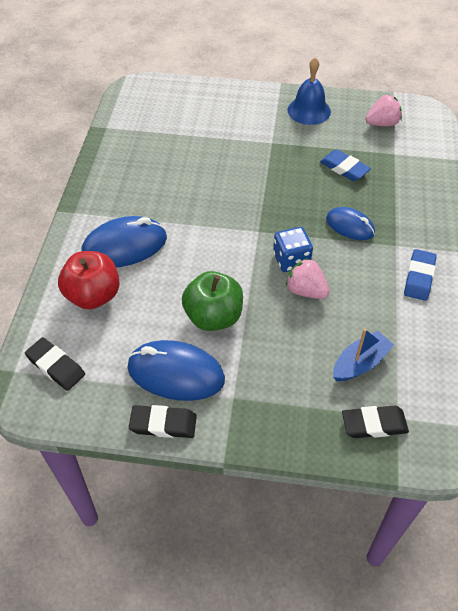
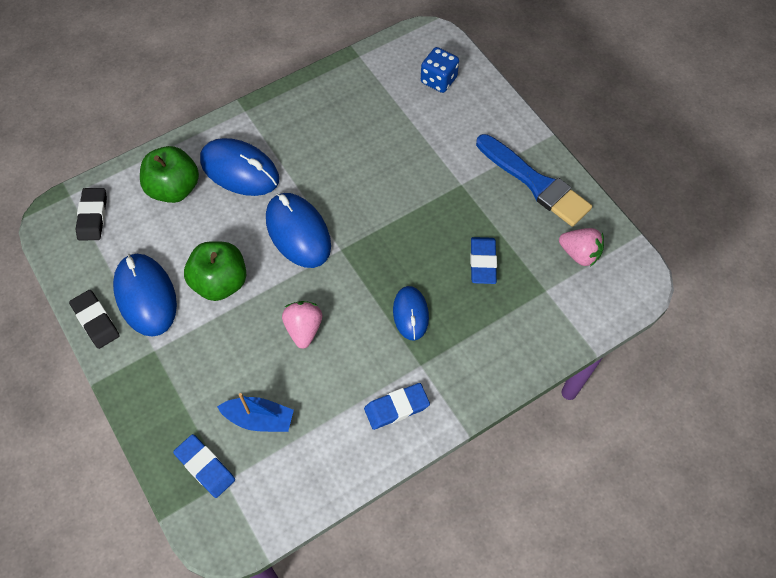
camera: 50 degrees right, 10 degrees up
red apple [58,251,120,310] -> green apple [140,146,199,203]
blue dice [273,227,313,272] -> blue dice moved to [421,47,459,93]
blue bell [287,57,331,125] -> blue brush [476,134,592,227]
black eraser [342,406,409,438] -> blue eraser [173,434,235,498]
none -> blue mouse [266,193,331,268]

